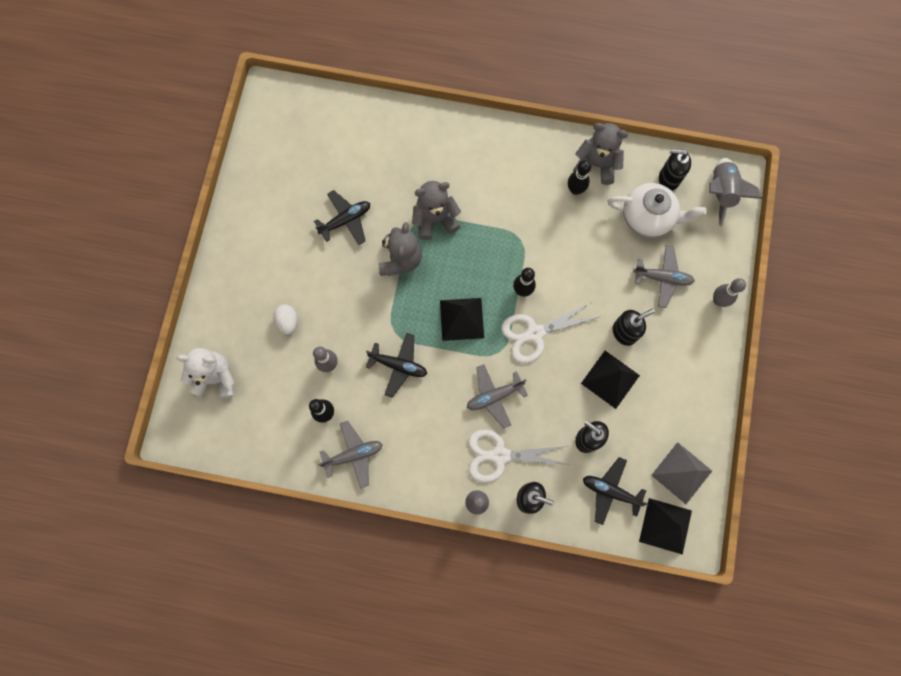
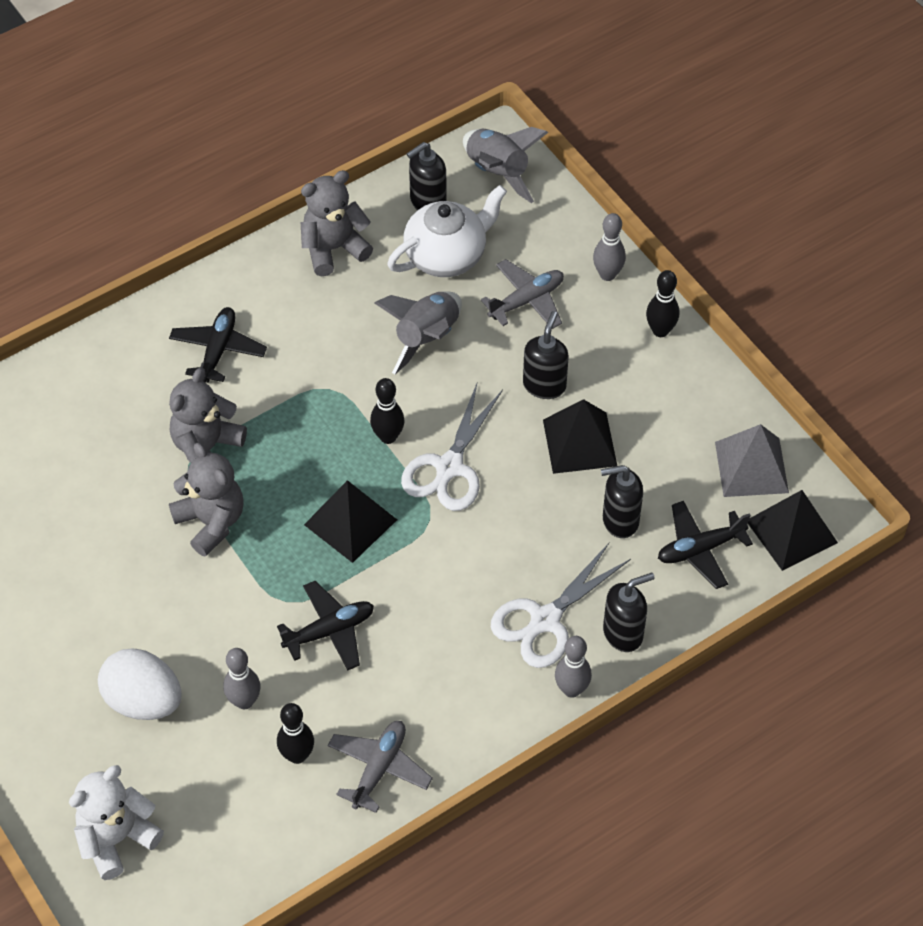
camera: 45 degrees left, 20 degrees down
white egg [273,304,298,335] -> white egg [98,649,182,720], size x1.72
black plane [314,190,370,245] -> black plane moved to [169,307,267,383]
grey plane [467,364,528,428] -> none
black bowling pin [568,160,591,195] -> black bowling pin moved to [646,270,679,337]
none -> grey rocket [375,291,462,374]

